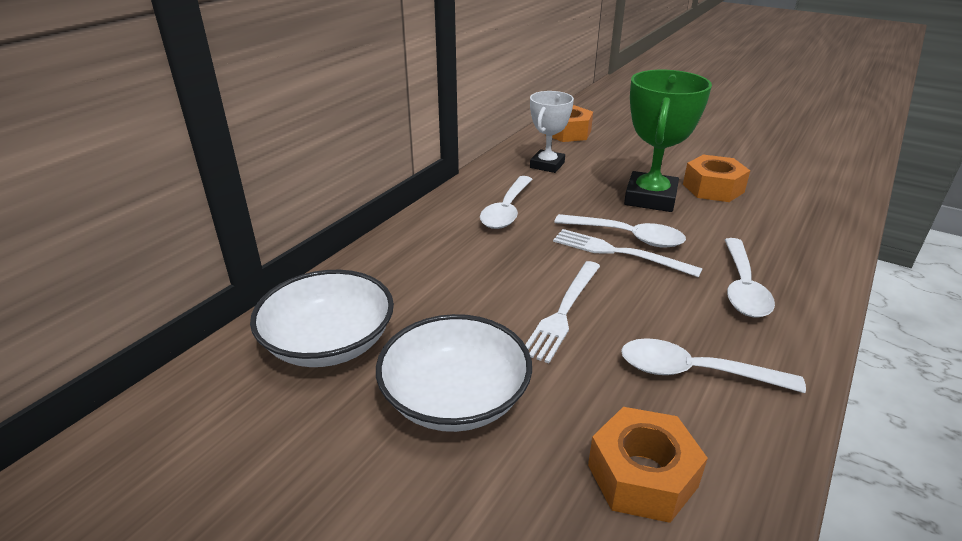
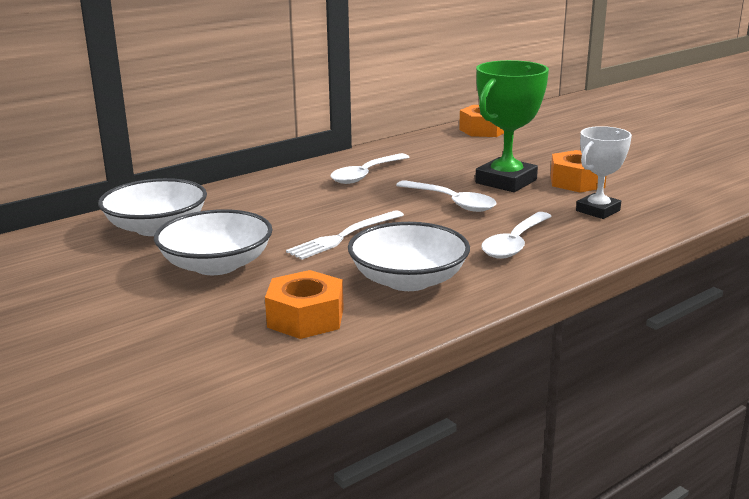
camera: 20 degrees right, 10 degrees down
white trophy [530,91,574,173] -> white trophy moved to [576,126,632,219]
white fork [553,229,703,278] -> none
white spoon [621,338,806,393] -> white bowl [348,222,470,291]

